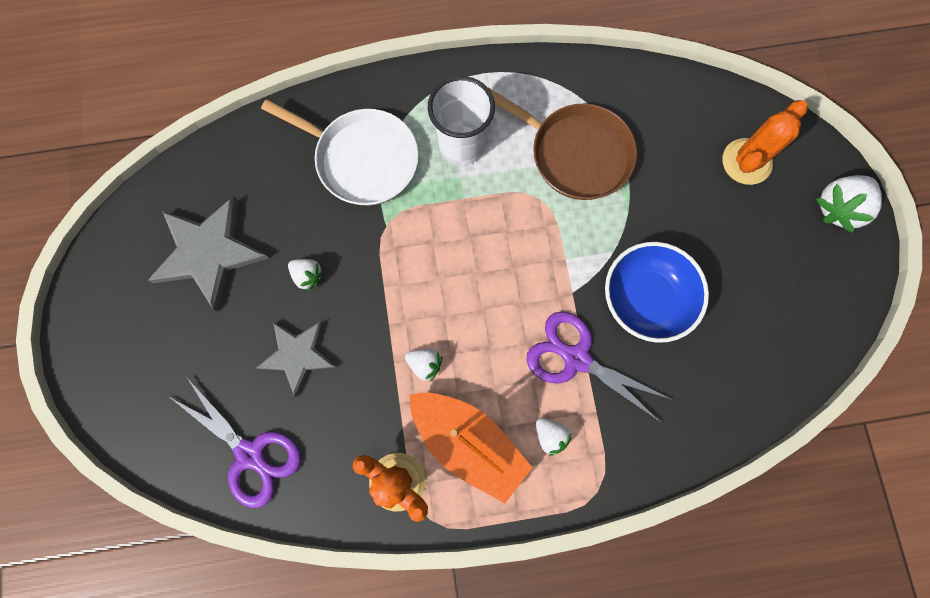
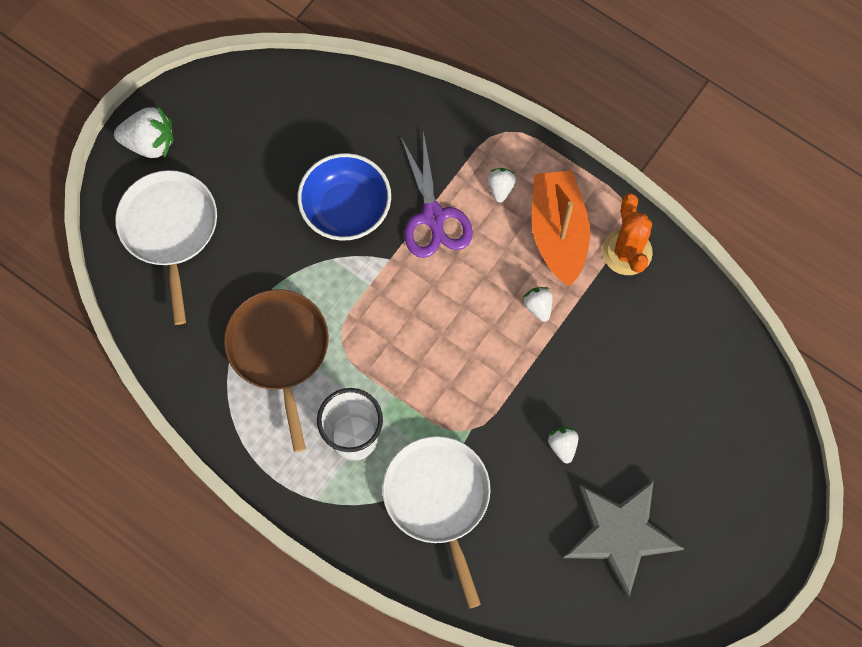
camera: 135 degrees left, 5 degrees down
purple scissors [168,376,301,508] -> none
grey star [256,321,336,397] -> none
orange cactus [723,100,808,185] -> white pan [115,170,217,325]

